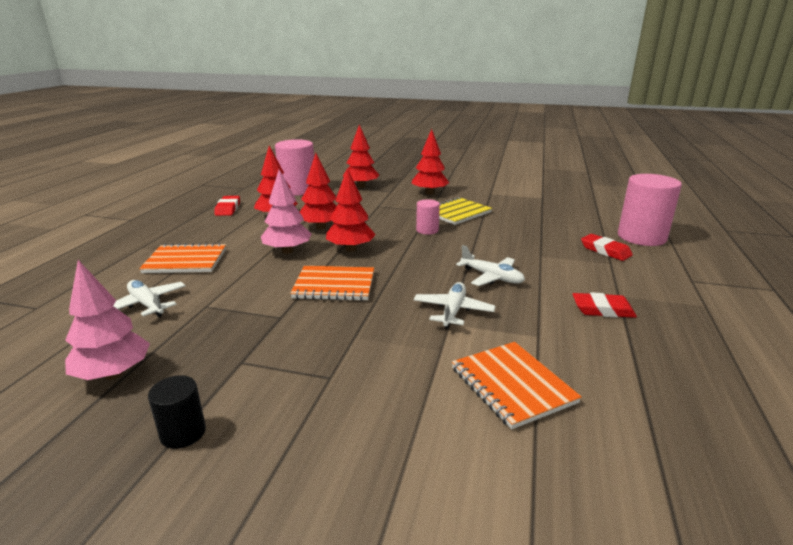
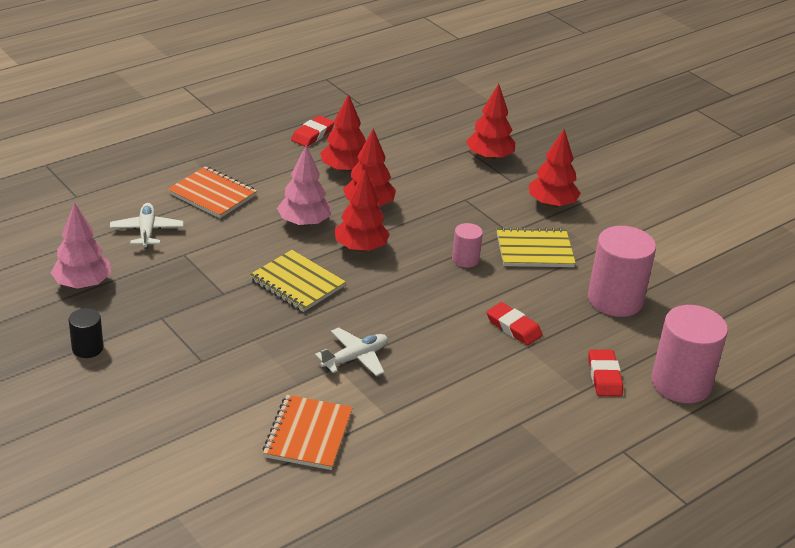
camera: 35 degrees right, 10 degrees up
pink cylinder [275,139,314,196] -> pink cylinder moved to [588,226,656,317]
orange notebook [290,266,374,301] -> yellow notebook [249,250,346,312]
white plane [456,245,525,286] -> none
red eraser [573,292,637,318] -> red eraser moved to [486,302,543,345]

